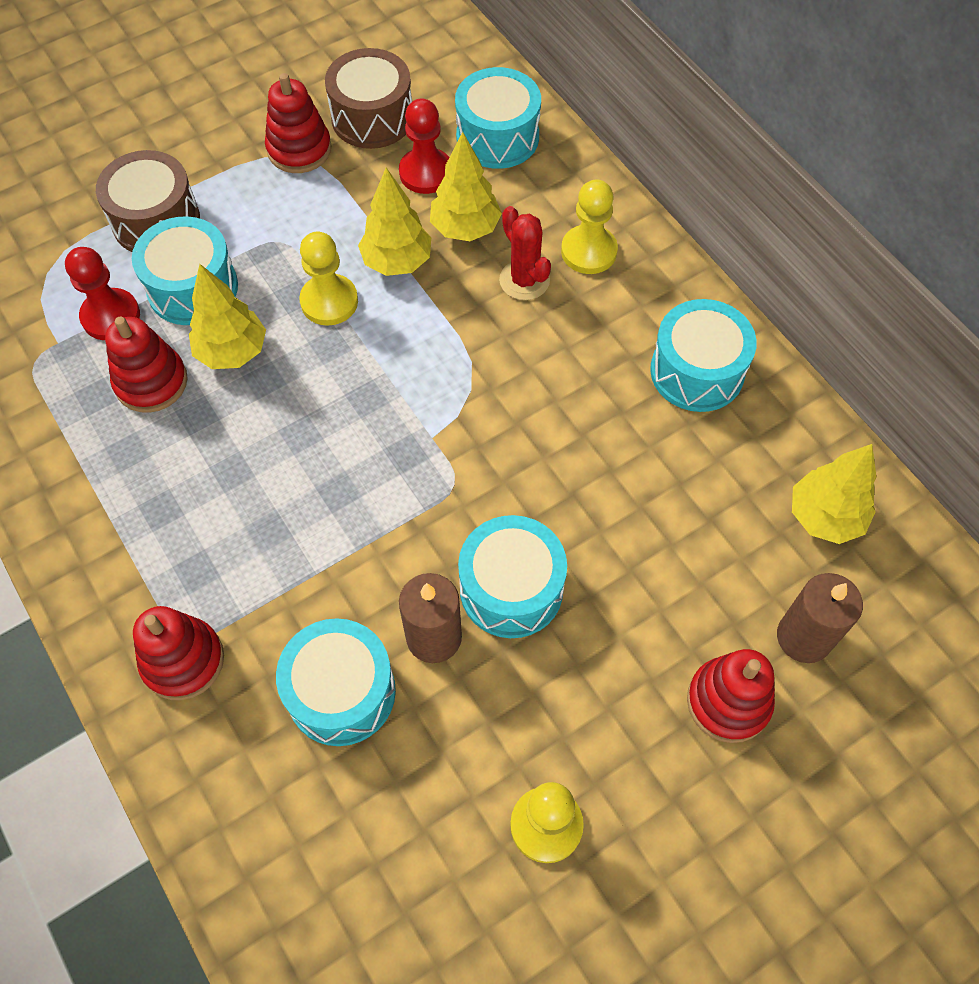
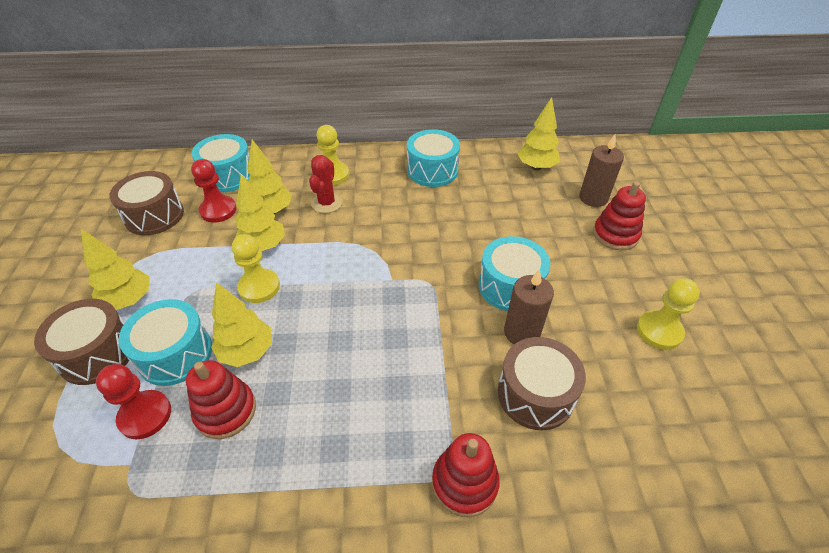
camera: 60 degrees left, 15 degrees down
red stacking toy [265,73,331,173] -> none
turquoise drum [276,618,396,746] -> brown drum [498,337,586,430]
red cactus [499,206,551,300] -> red cactus turned 75 degrees counterclockwise [309,155,342,213]
none -> yellow tree [81,229,150,310]

